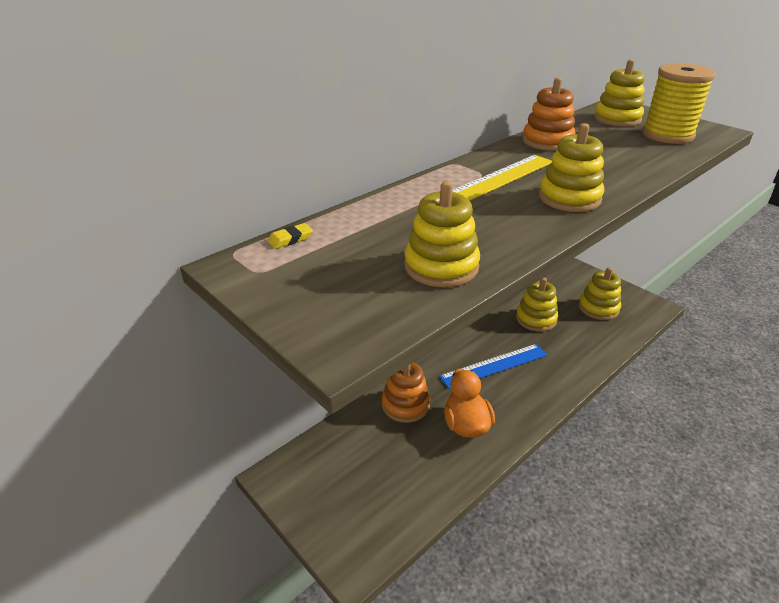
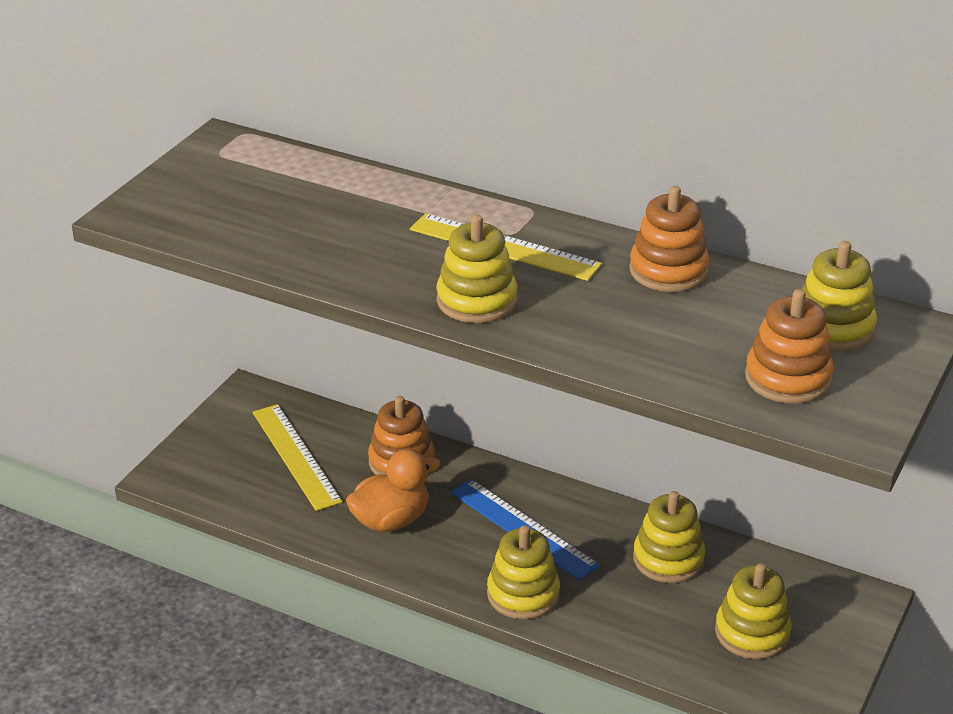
camera: 70 degrees right, 0 degrees up
yellow eraser [268,223,313,249] -> none
yellow stacking toy [404,181,480,287] -> yellow stacking toy moved to [487,525,560,619]
yellow spool [642,63,716,144] -> orange stacking toy [745,289,834,404]
none -> yellow ruler [253,404,343,511]

